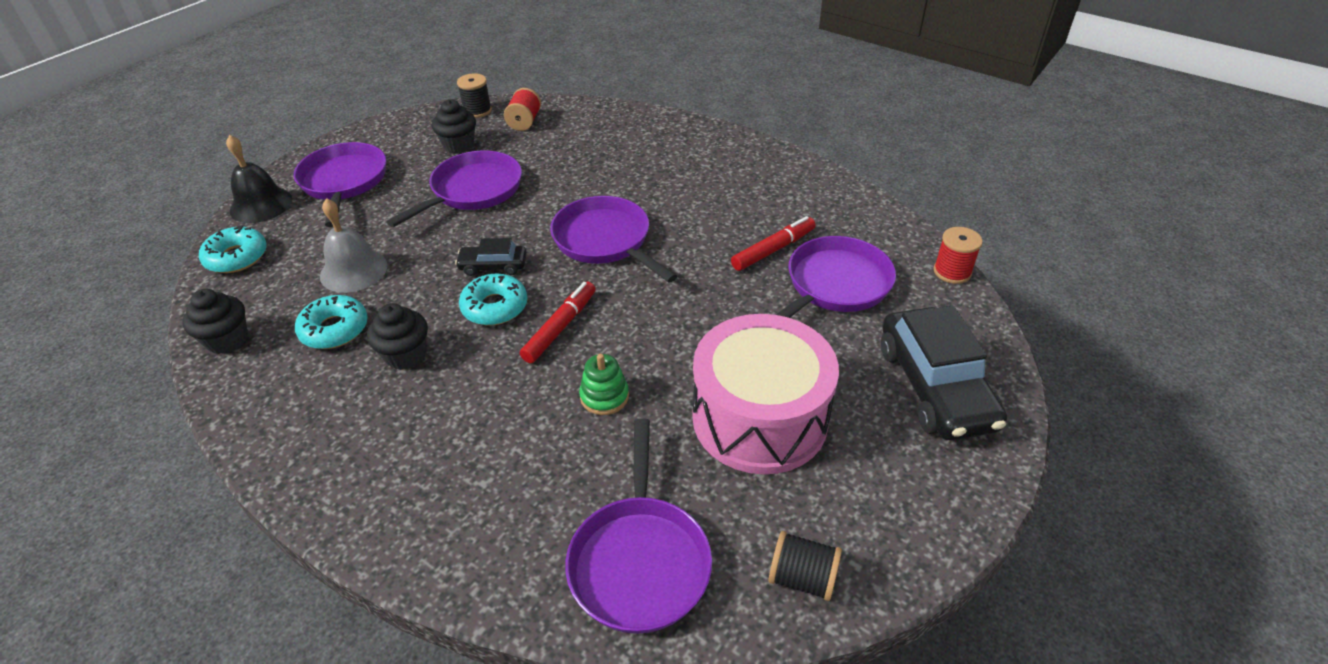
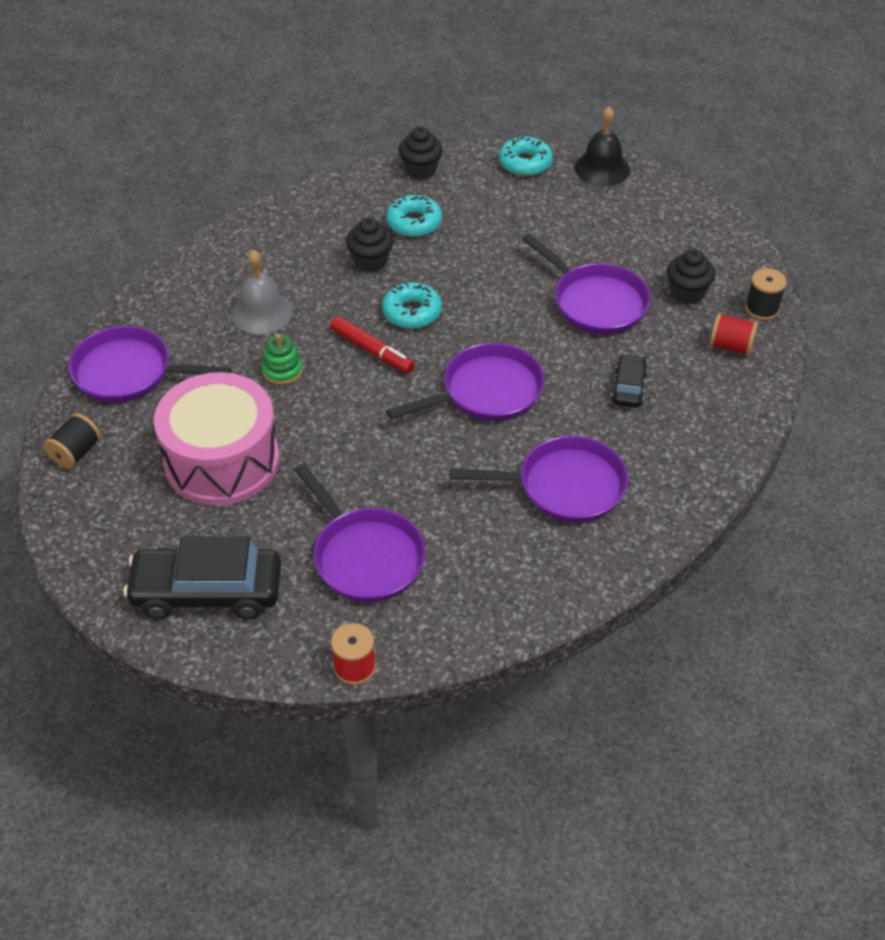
camera: 100 degrees right, 5 degrees up
purple pan [294,142,386,227] -> purple pan moved to [450,436,628,523]
grey bell [320,198,388,293] -> grey bell moved to [231,249,293,334]
black car [455,238,527,276] -> black car moved to [611,353,648,408]
red marker [731,216,816,271] -> none

